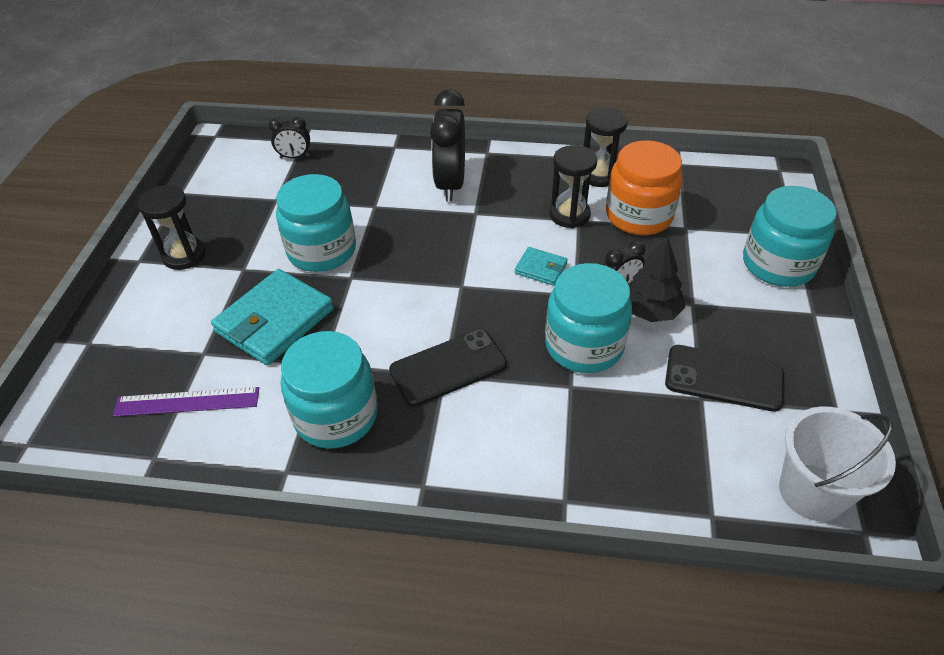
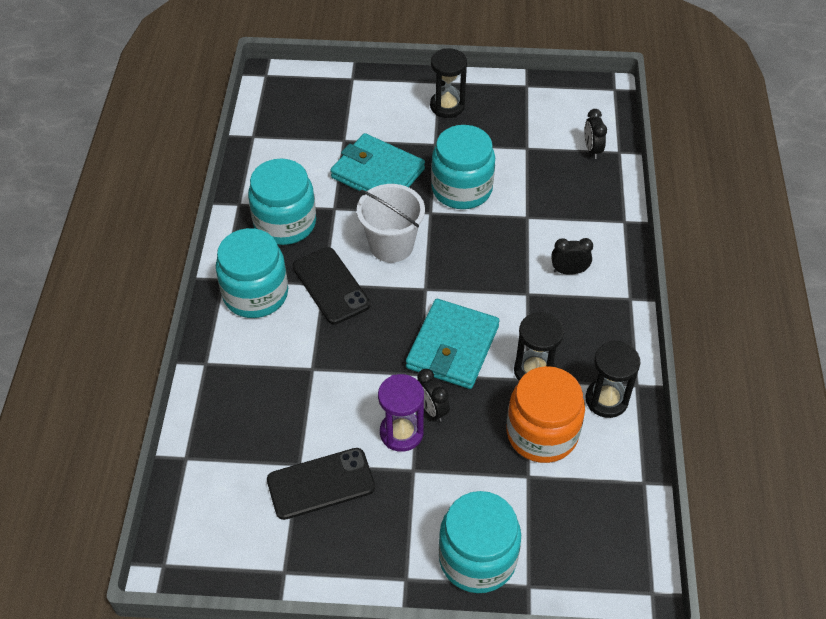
camera: 85 degrees right, 5 degrees up
purple ruler [113,387,259,417] -> none
black clock [430,89,465,201] -> black clock [551,238,593,275], size x0.51
turquoise wallet [515,247,568,286] -> turquoise wallet [406,299,499,389], size x2.04
turquoise jar [545,263,632,373] -> turquoise jar moved to [216,228,288,318]
black tree [628,237,685,322] -> purple hourglass [378,374,424,452]
black phone [665,345,784,412] -> black phone turned 60 degrees clockwise [267,448,375,520]
white bucket [779,406,896,521] -> white bucket moved to [357,184,425,263]

